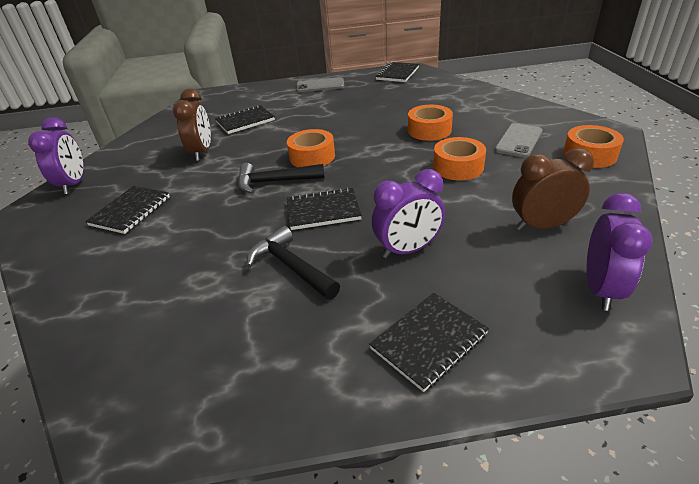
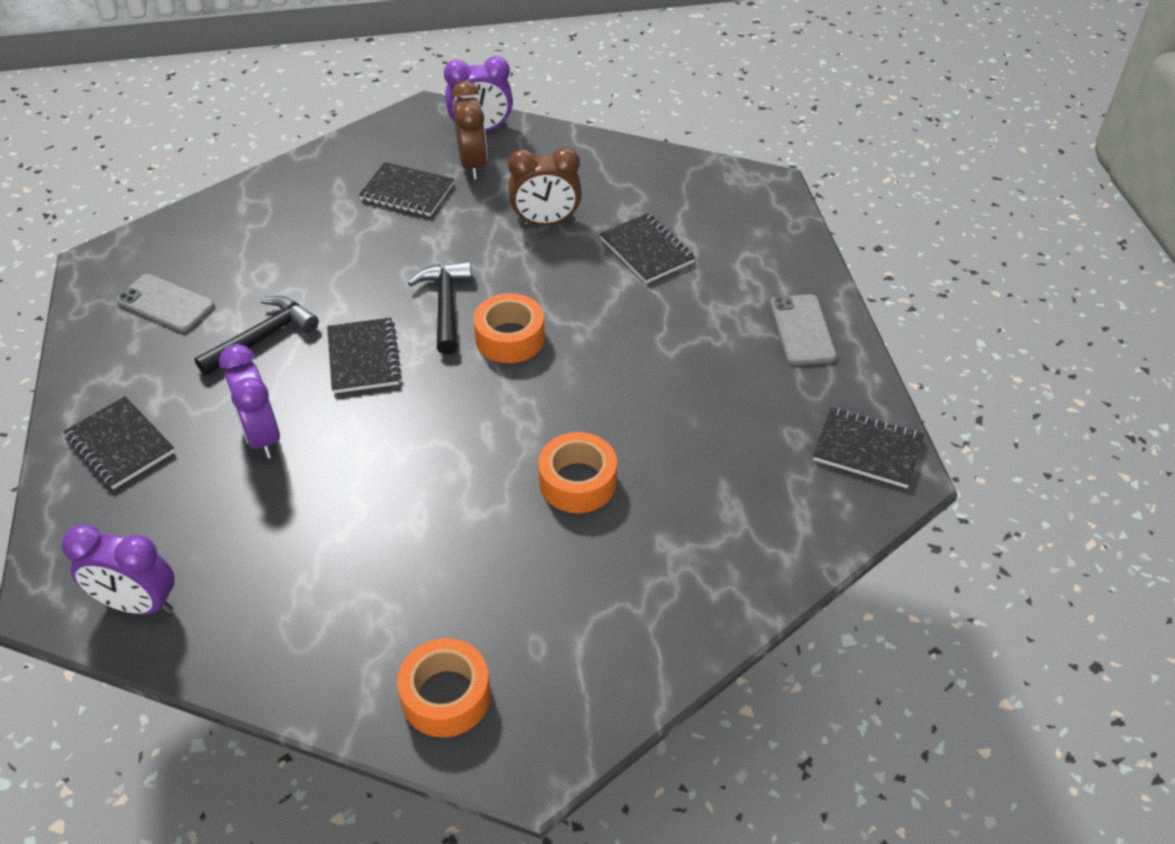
camera: 85 degrees right, 10 degrees up
orange tape [433,137,486,181] -> none
grey phone [495,123,543,158] -> grey phone moved to [116,274,214,332]
brown clock [512,148,594,230] -> brown clock moved to [451,81,487,179]

